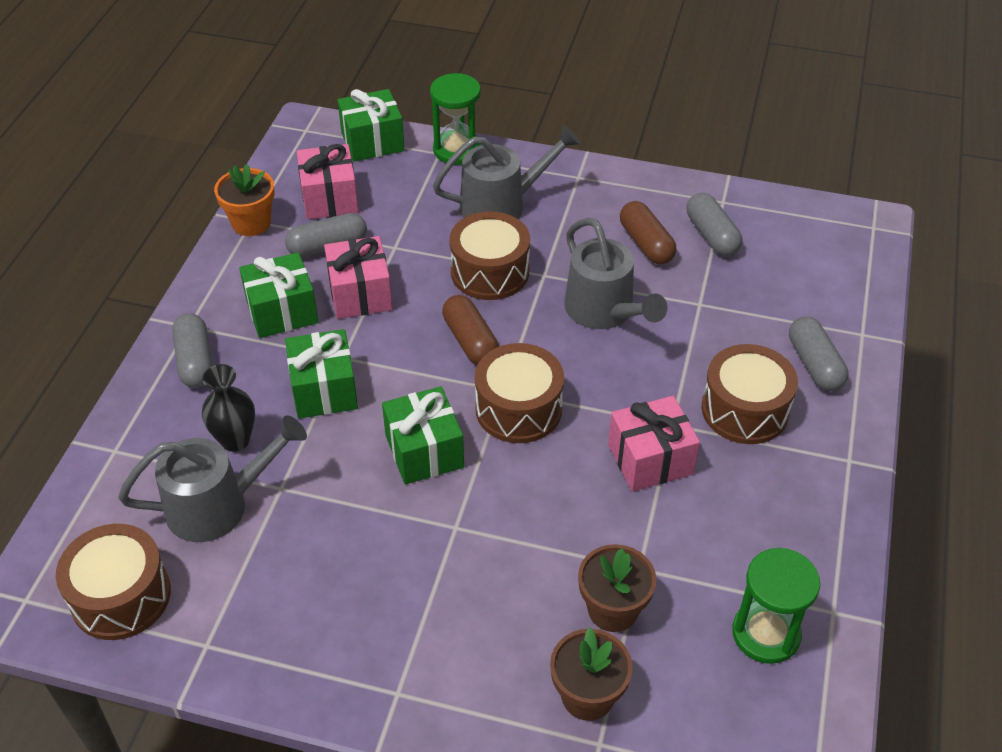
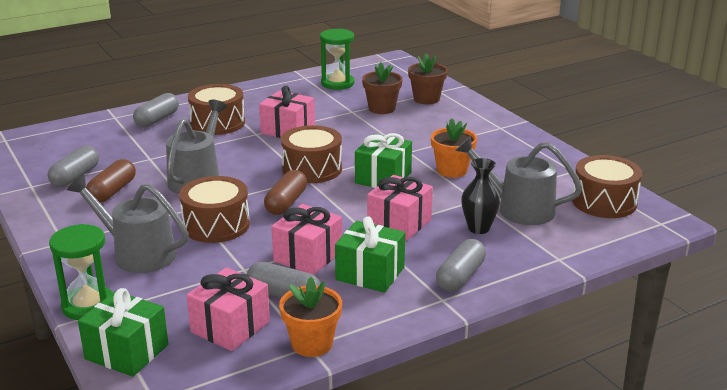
camera: 135 degrees left, 20 degrees down
green gift [285,329,358,419] -> pink gift [367,175,433,241]
none -> orange flower pot [431,118,477,178]

